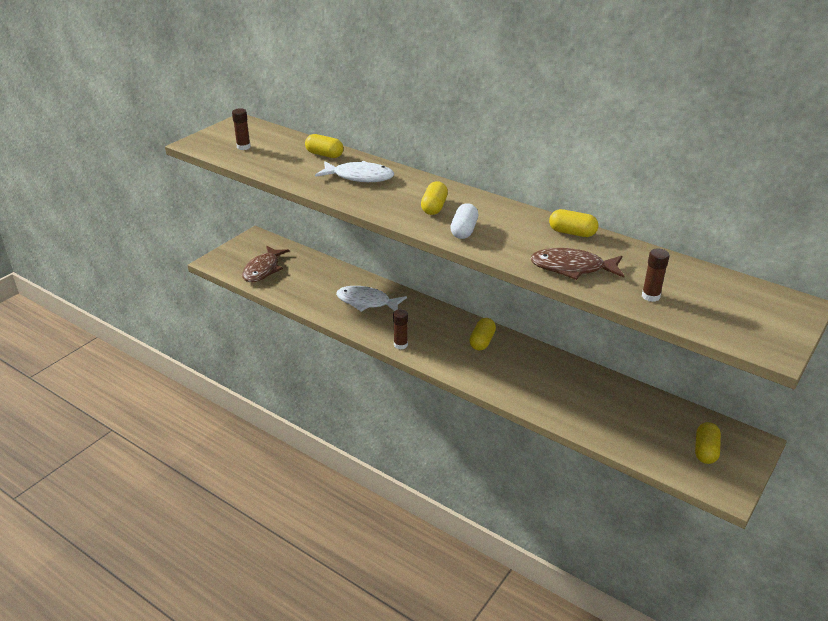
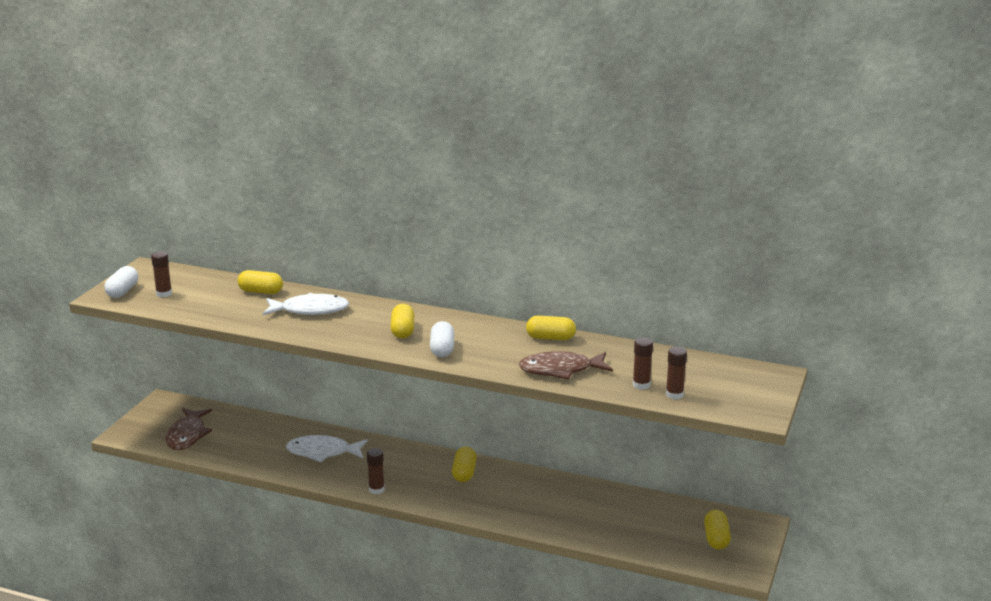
camera: 15 degrees left, 10 degrees down
none -> white capsule [104,266,138,298]
none -> brown glue stick [666,347,687,400]

